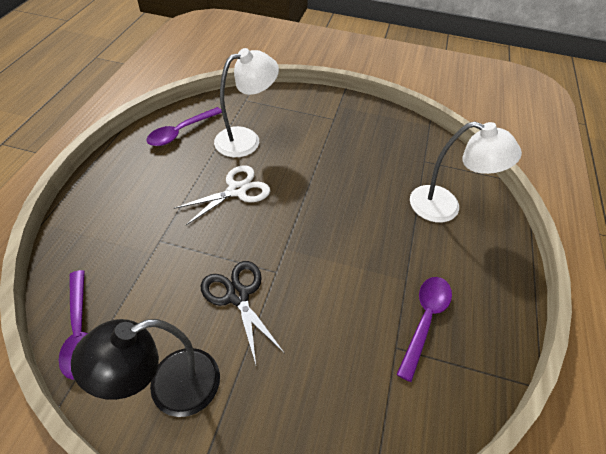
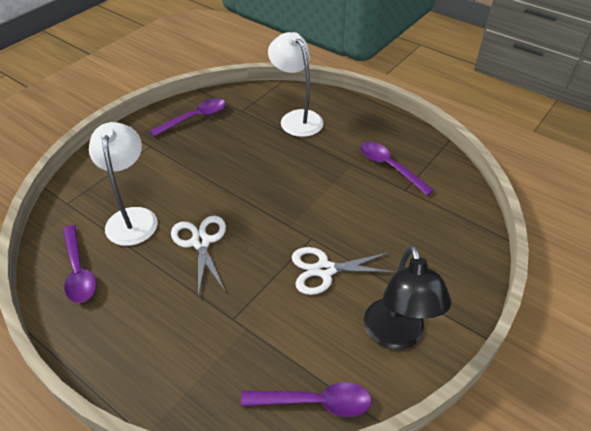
camera: 65 degrees left, 5 degrees down
black scissors [201,261,285,365] -> white scissors [292,247,396,295]
white lamp [410,121,522,223] -> white lamp turned 75 degrees counterclockwise [268,32,324,137]
none -> purple spoon [150,99,226,137]

